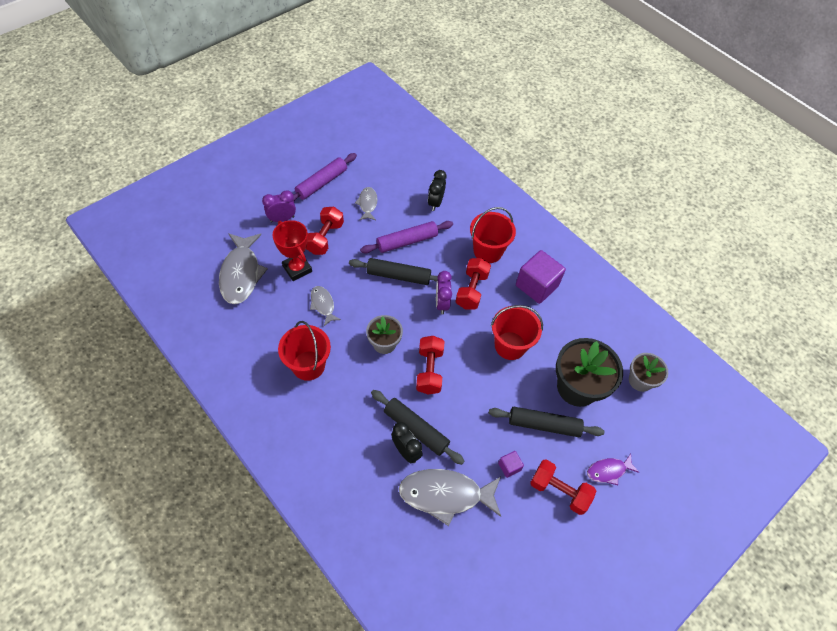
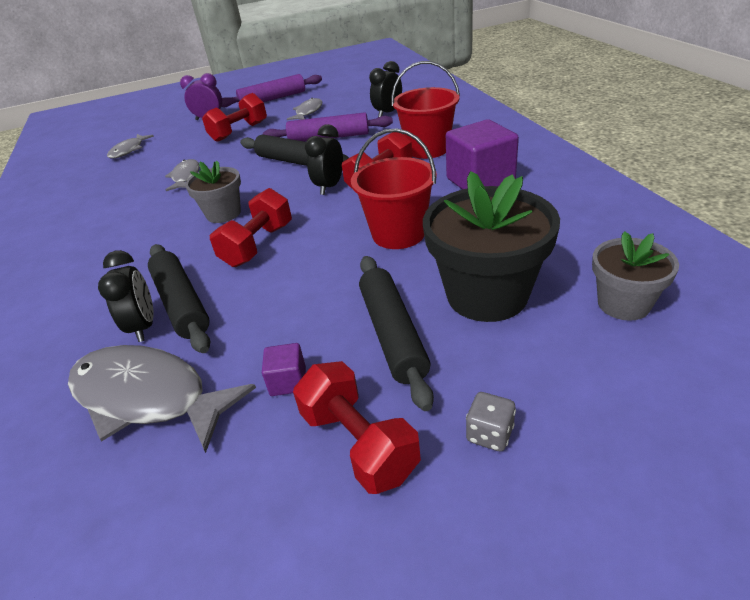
camera: 30 degrees right, 20 degrees down
grey fish [219,233,268,304] -> grey fish [107,134,154,158], size x0.53
red trophy [272,220,312,281] -> none
red bucket [278,321,331,381] -> none
purple clock [436,271,452,314] -> black clock [305,124,343,195]
black rolling pin [489,407,604,437] -> black rolling pin turned 45 degrees clockwise [359,256,434,411]
purple fish [587,454,639,485] -> grey dice [466,392,516,451]

